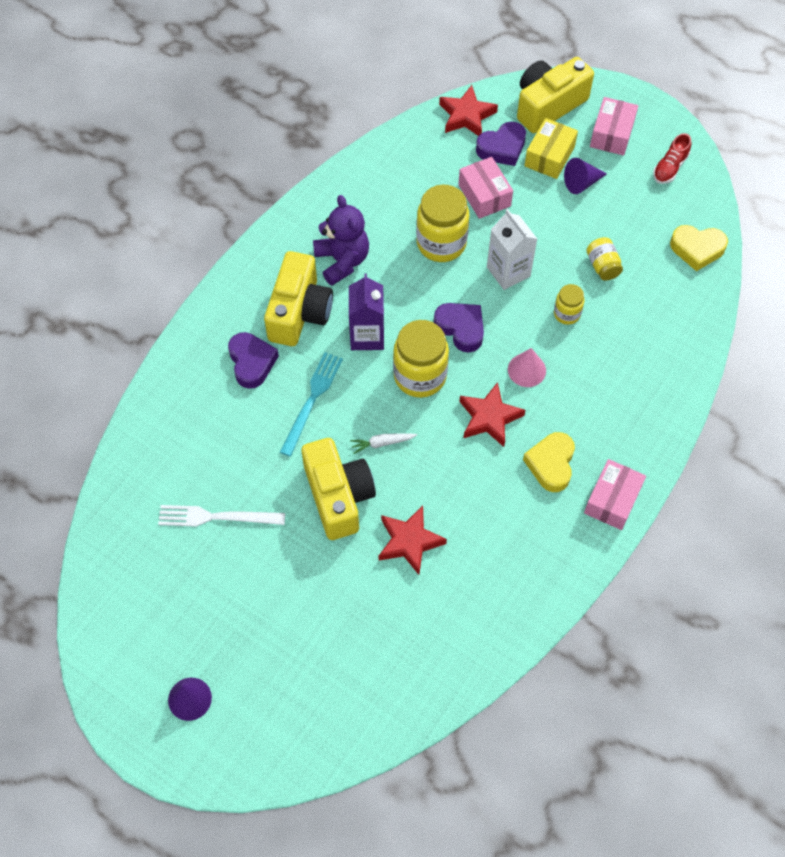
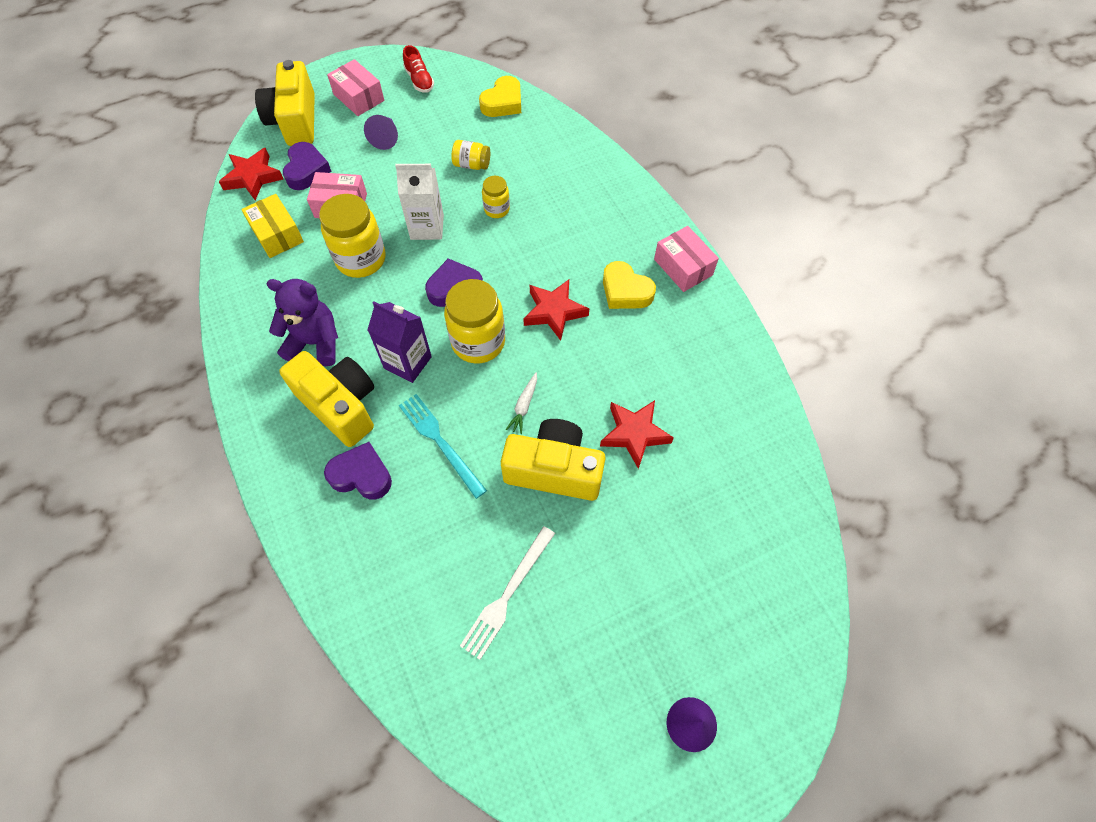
camera: 60 degrees left, 0 degrees up
pink cone [508,348,546,387] -> none
yellow box [525,118,578,179] -> yellow box moved to [241,194,304,258]

